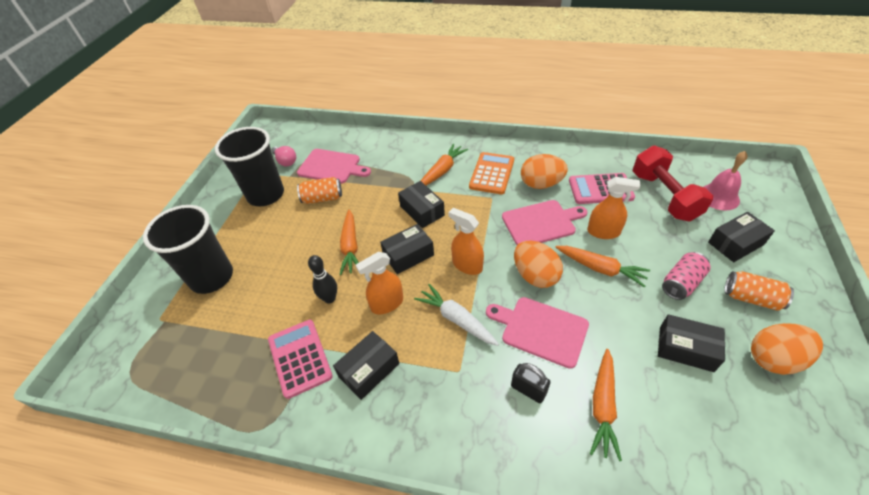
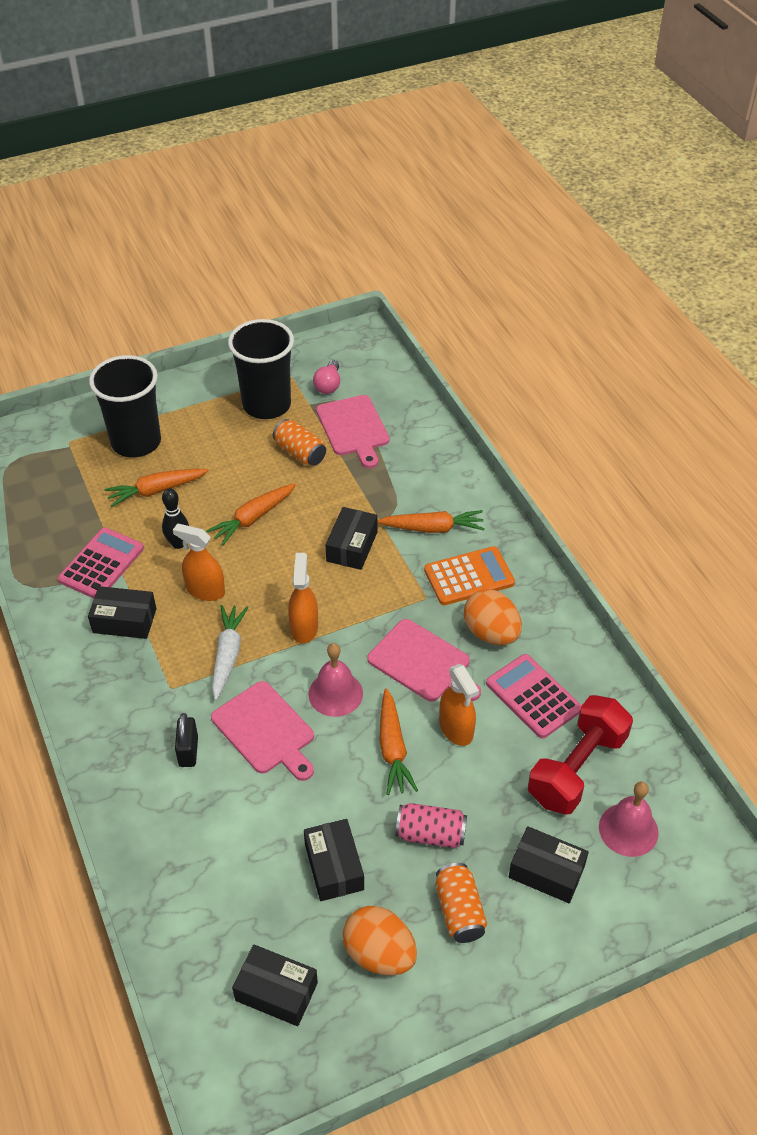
camera: 50 degrees right, 0 degrees up
black box [380,224,434,274] -> black box moved to [232,945,318,1026]
pink cutting board [486,297,589,369] -> pink cutting board turned 150 degrees clockwise [211,681,314,781]
orange egg [514,241,563,288] -> pink bell [308,643,363,717]
orange carrot [590,349,622,461] -> orange carrot moved to [104,469,209,507]

